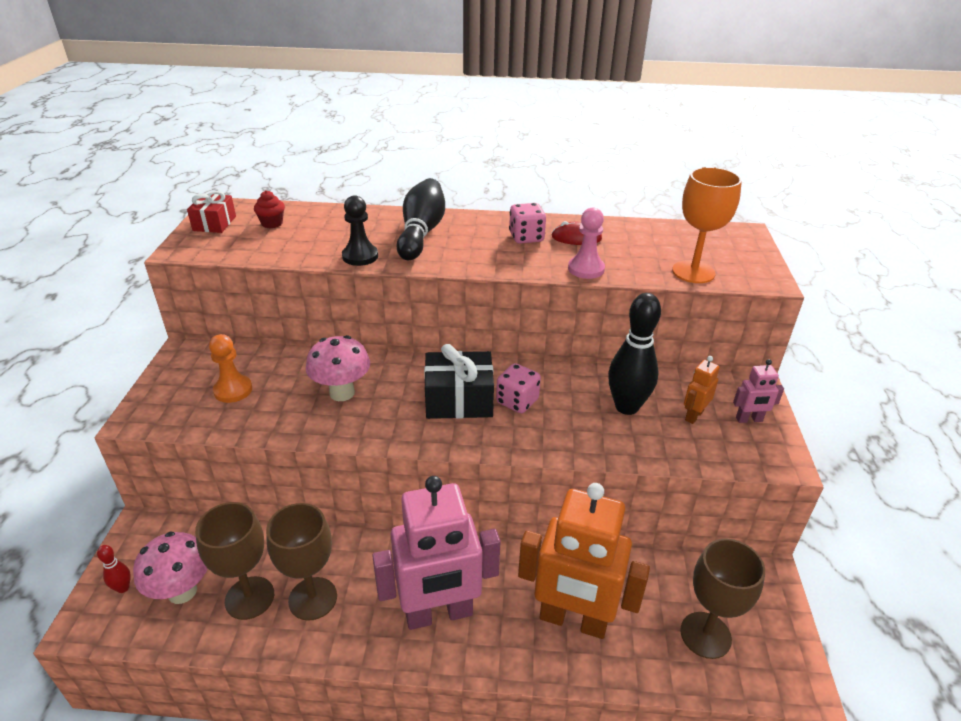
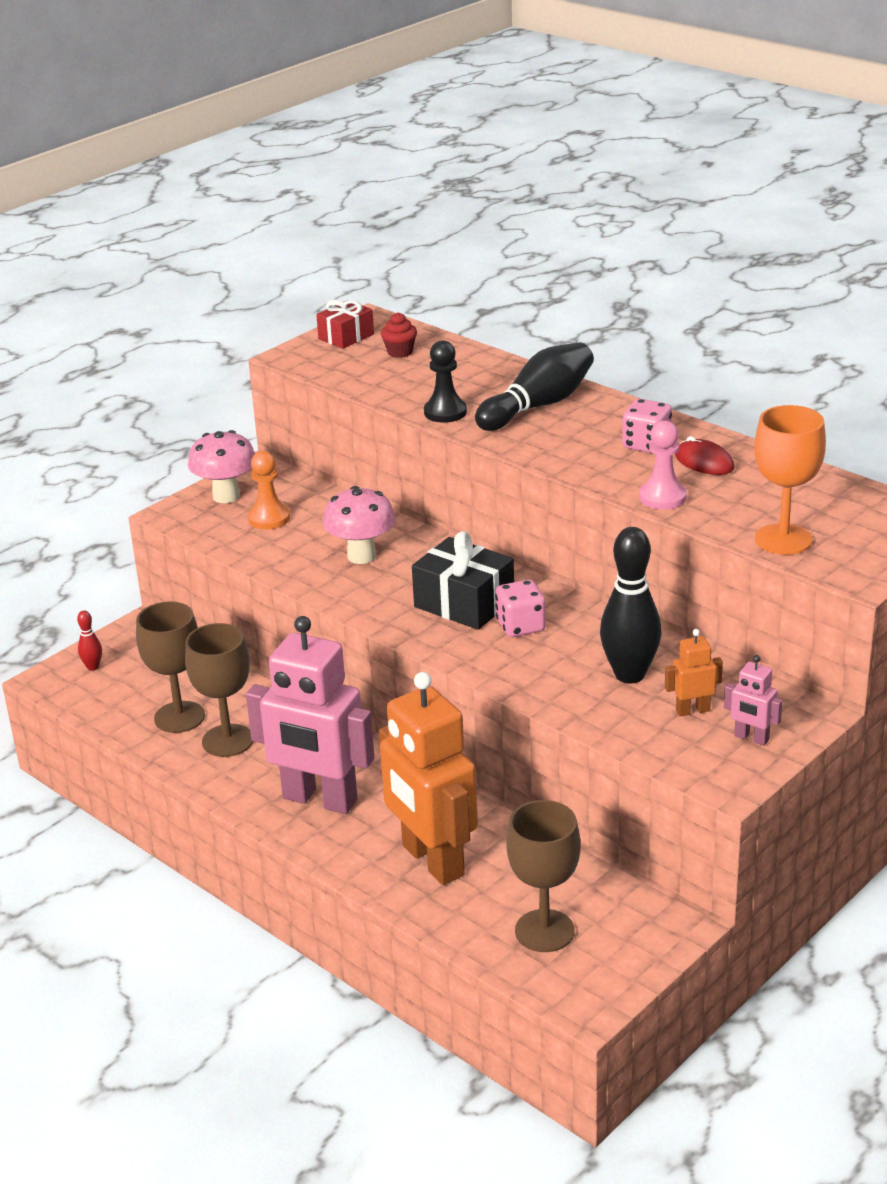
camera: 40 degrees right, 5 degrees down
pink mushroom [133,531,208,604] -> pink mushroom moved to [188,430,255,503]

